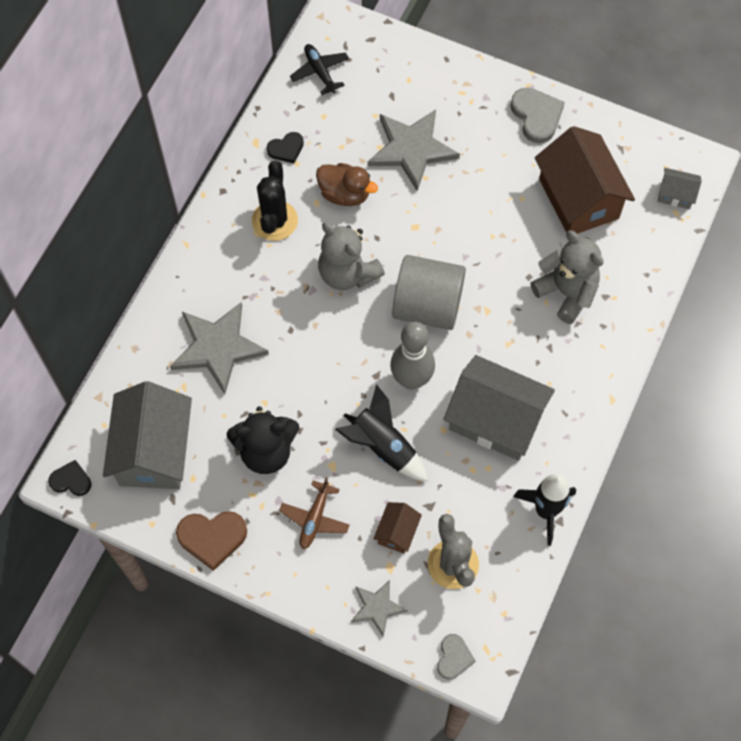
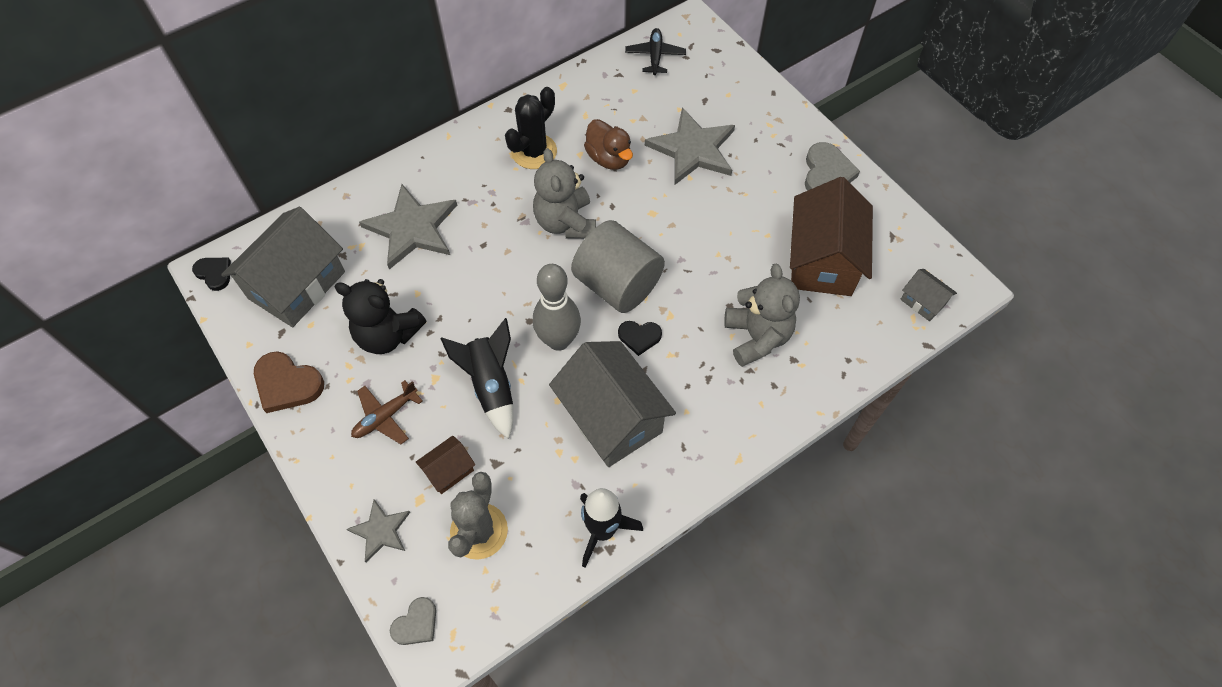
camera: 30 degrees right, 5 degrees down
black heart [266,132,304,163] -> black heart moved to [618,321,662,356]

